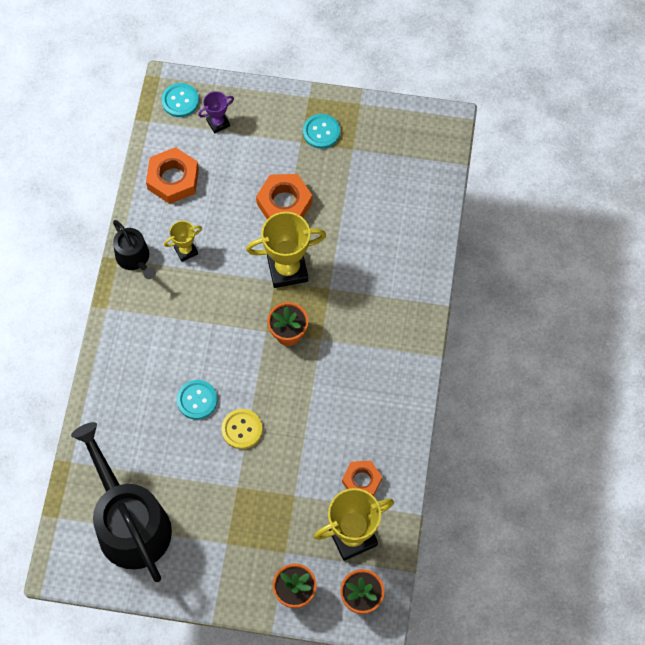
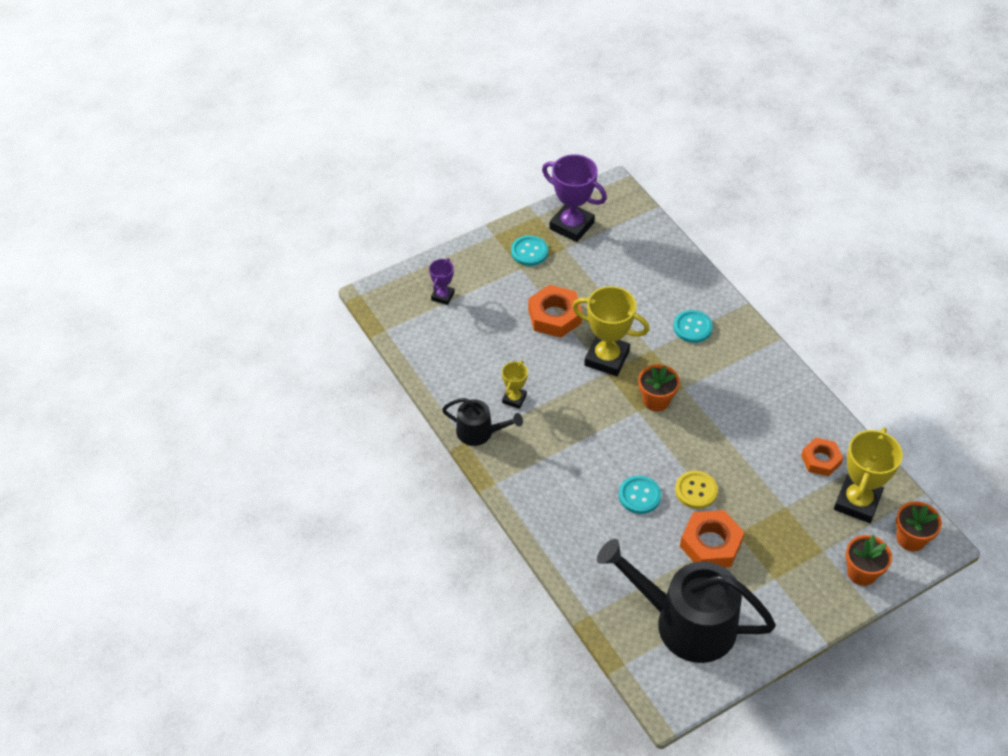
camera: 40 degrees left, 15 degrees down
orange nut [146,147,199,204] -> orange nut moved to [680,510,745,567]
turquoise button [161,83,199,117] -> turquoise button moved to [673,310,713,343]
yellow trophy [246,212,326,288] -> yellow trophy turned 75 degrees clockwise [572,286,650,376]
none -> purple trophy [542,154,607,242]

